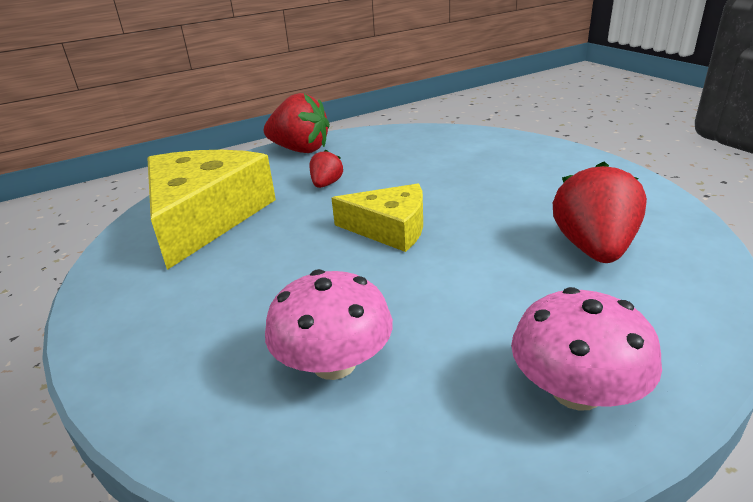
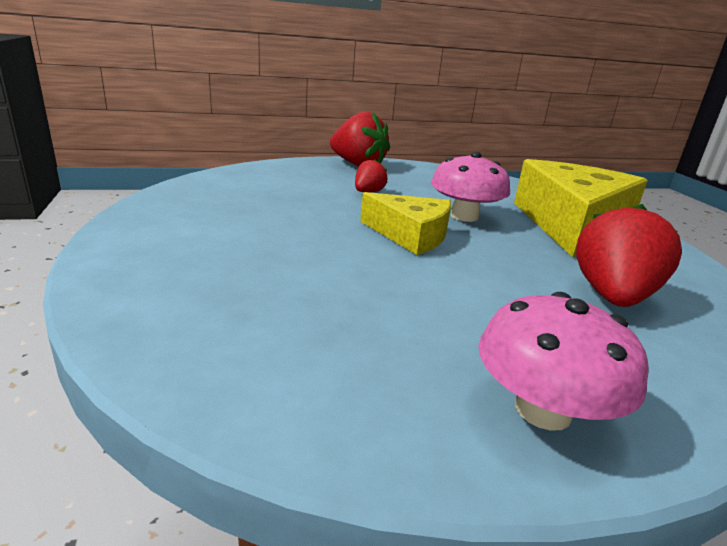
camera: 10 degrees right, 5 degrees down
yellow cheese [147,150,276,270] -> yellow cheese moved to [514,159,648,257]
pink mushroom [265,269,393,380] -> pink mushroom moved to [431,152,510,222]

